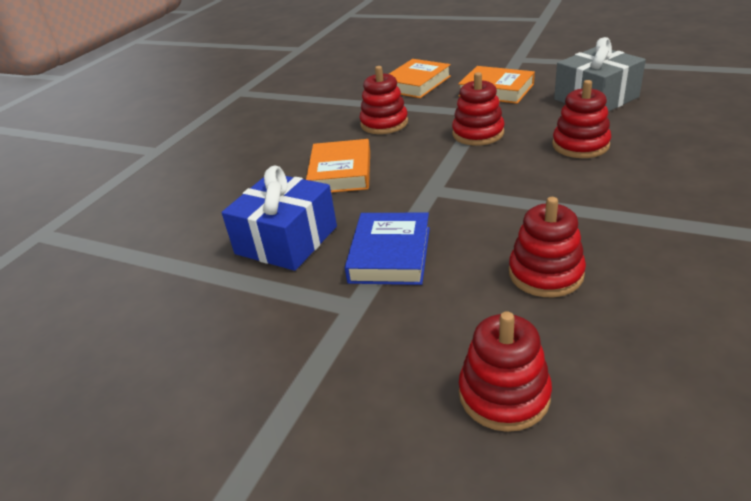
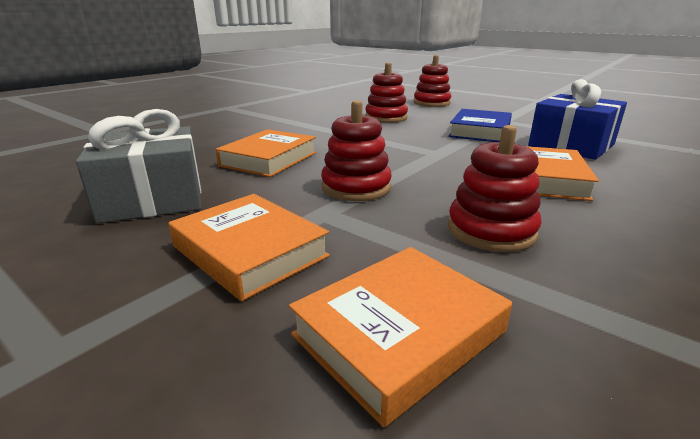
camera: 170 degrees left, 10 degrees down
red stacking toy [552,80,611,158] -> orange book [215,129,316,177]

